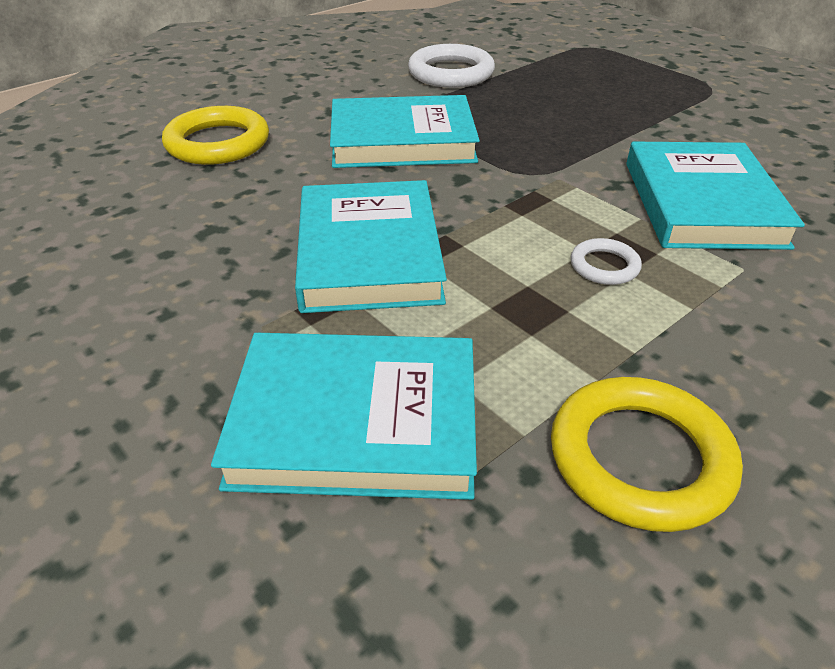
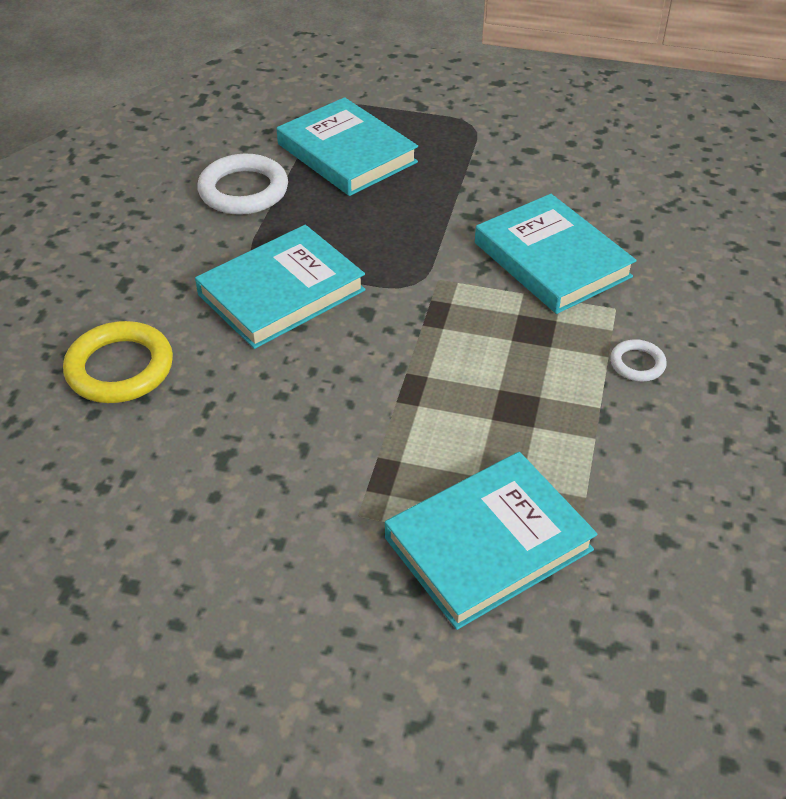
camera: 35 degrees left, 5 degrees up
turquoise book [295,180,447,313] -> turquoise book moved to [277,97,418,196]
yellow ring [551,377,743,532] -> none
white ring [570,238,642,285] -> white ring moved to [610,339,667,381]

